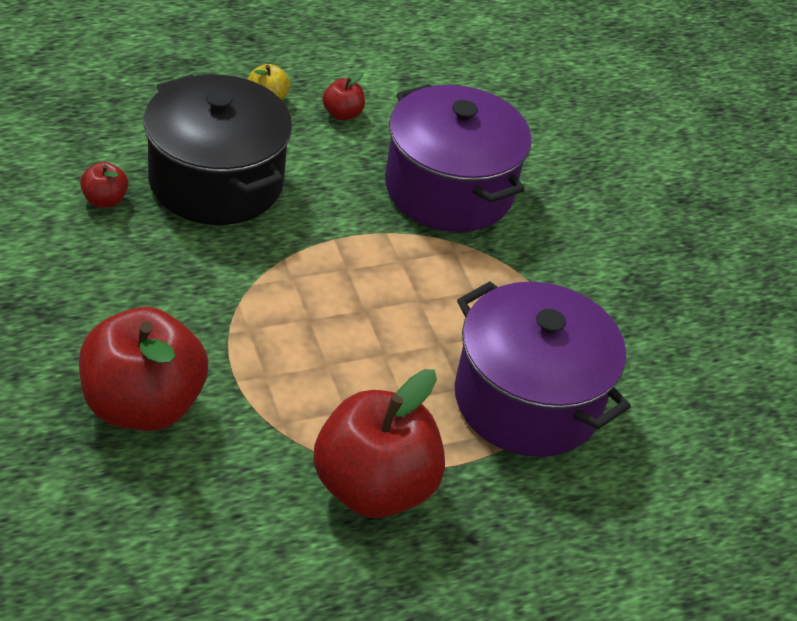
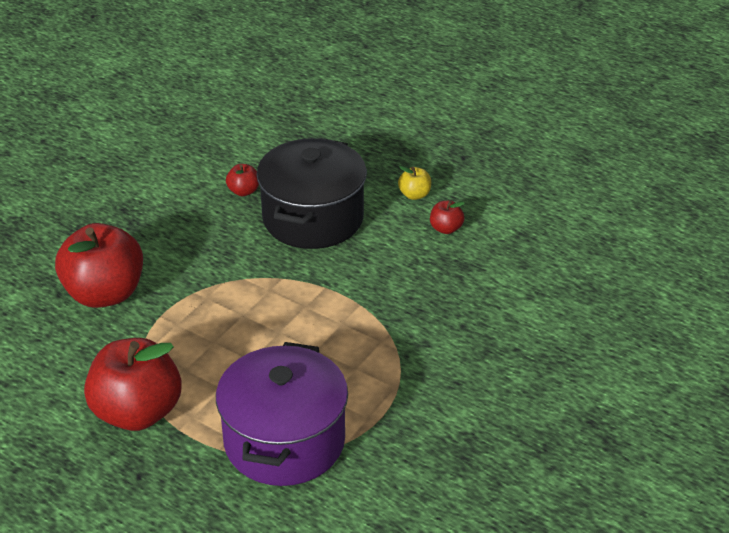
camera: 60 degrees right, 5 degrees down
purple pot [385,84,532,232] -> none

